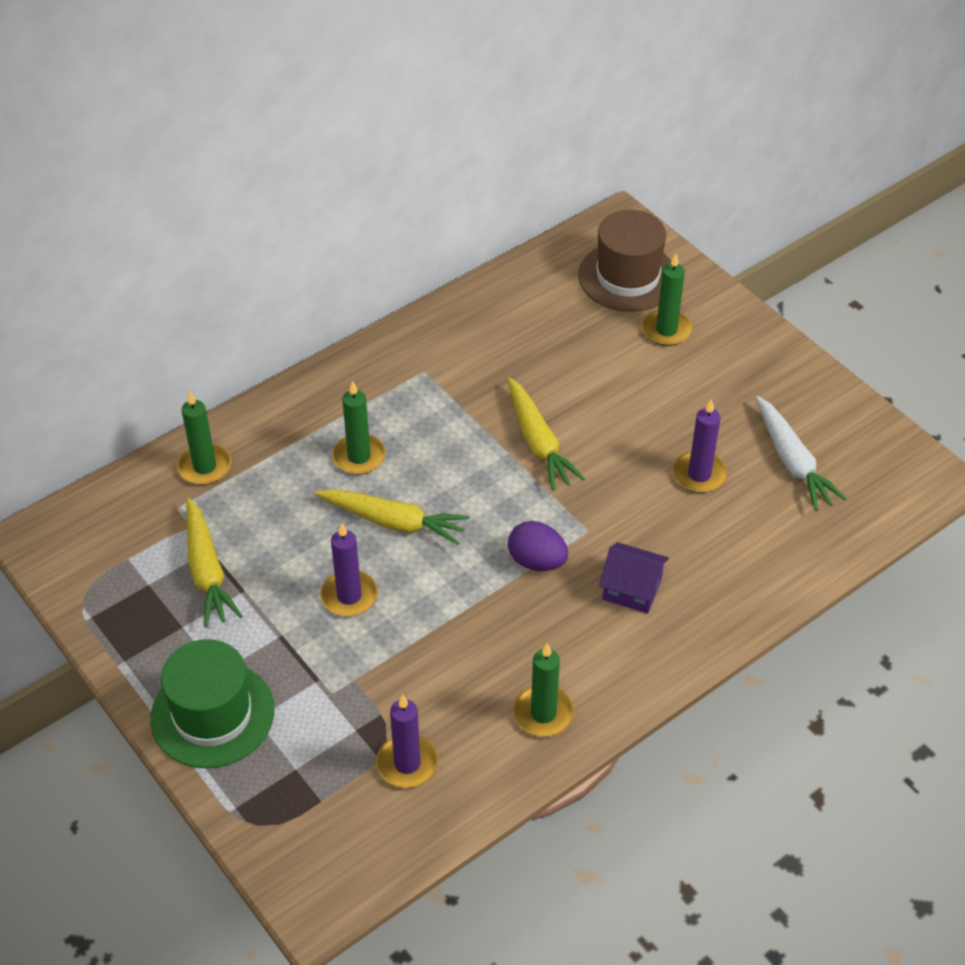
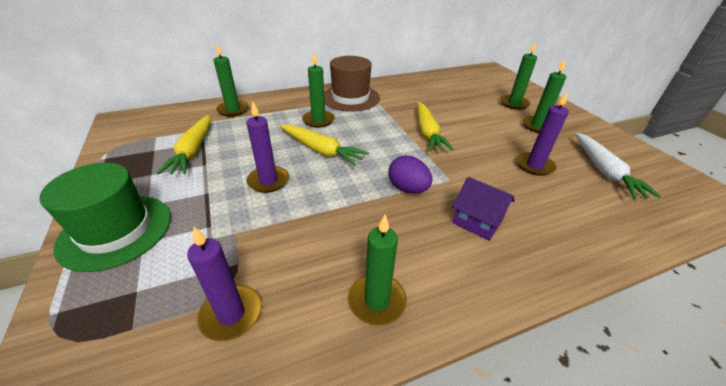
camera: 15 degrees right, 10 degrees down
brown hat [578,210,672,312] -> brown hat moved to [324,56,380,112]
none -> green candle [522,60,566,133]

